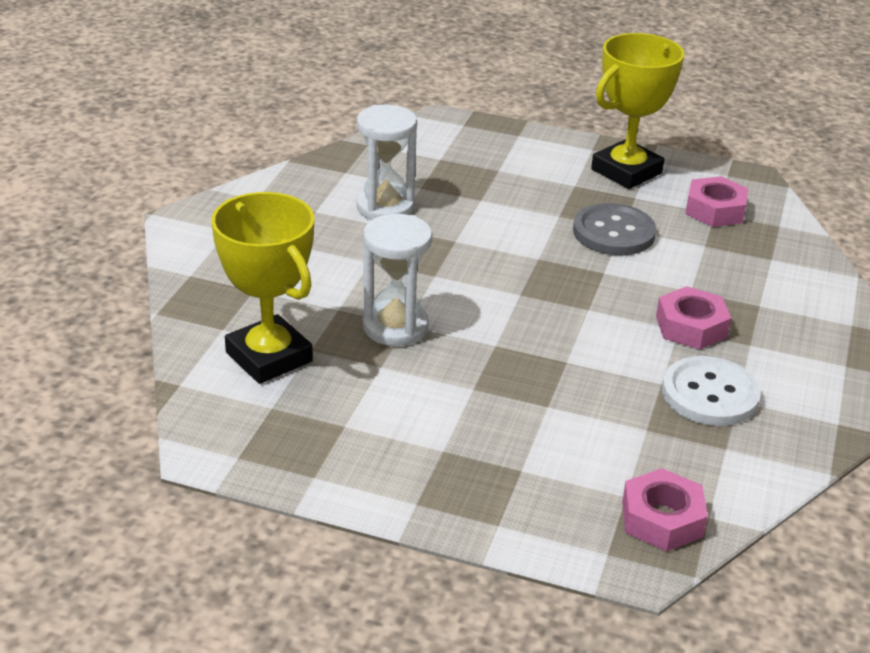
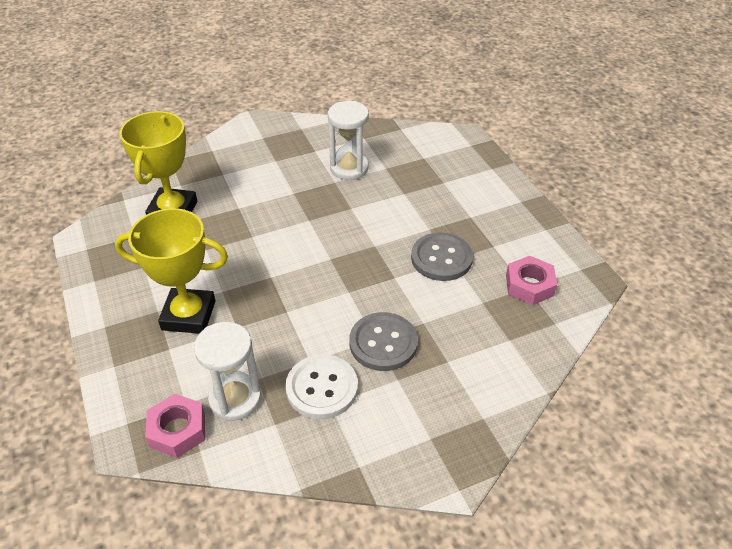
camera: 50 degrees right, 10 degrees up
white hourglass [363,214,432,346] -> white hourglass moved to [194,322,261,421]
yellow trophy [591,33,685,189] -> yellow trophy moved to [115,208,228,334]
pink nut [656,286,731,350] -> grey button [349,312,418,371]

